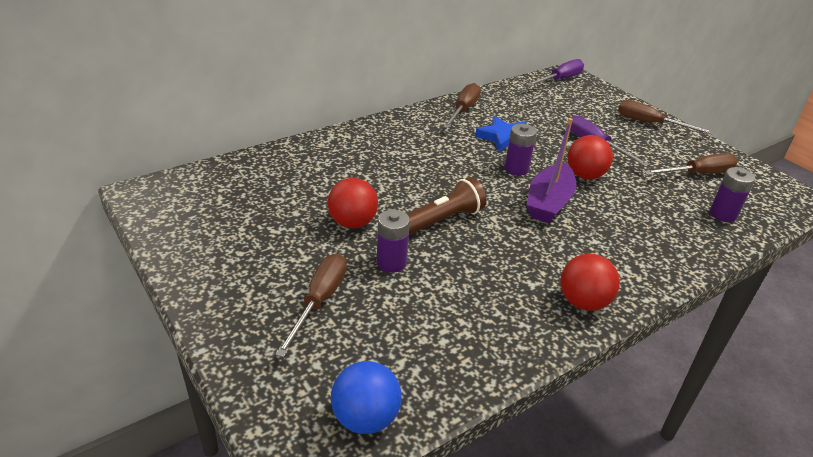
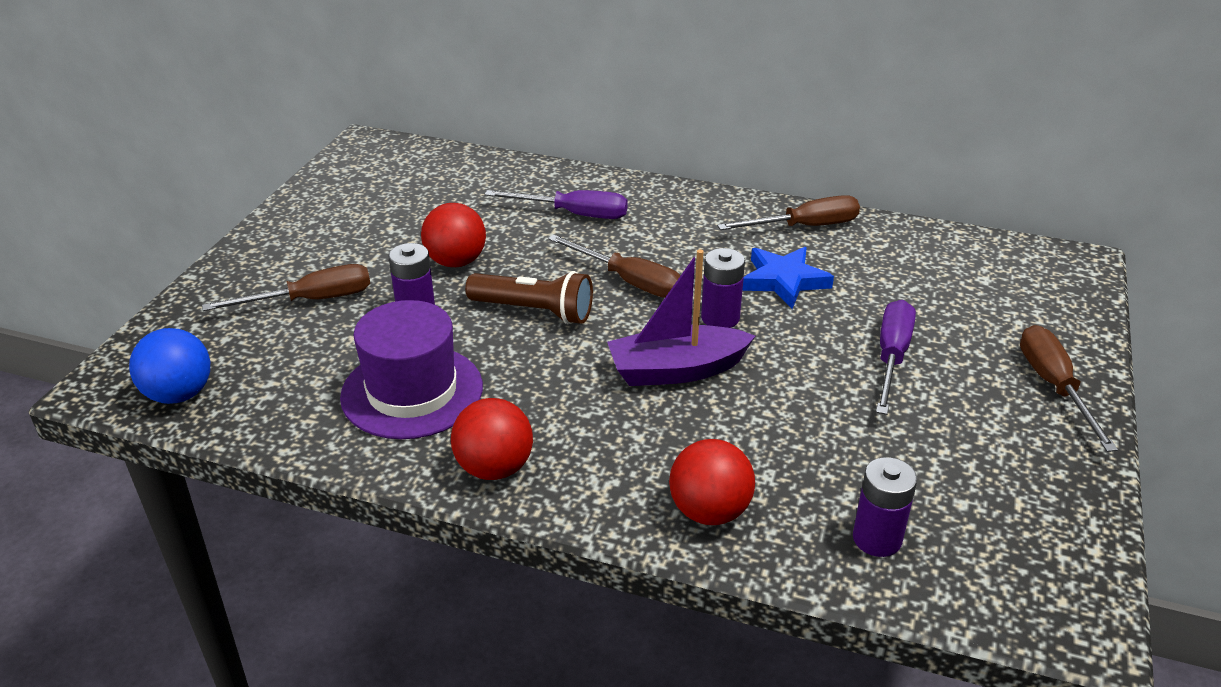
camera: 55 degrees right, 0 degrees up
purple screwdriver [526,59,584,86] -> purple screwdriver moved to [485,190,628,219]
red ball [567,135,613,179] -> red ball moved to [669,439,755,525]
brown screwdriver [644,153,738,175] -> brown screwdriver moved to [548,234,680,298]
none -> purple hat [340,300,483,439]

